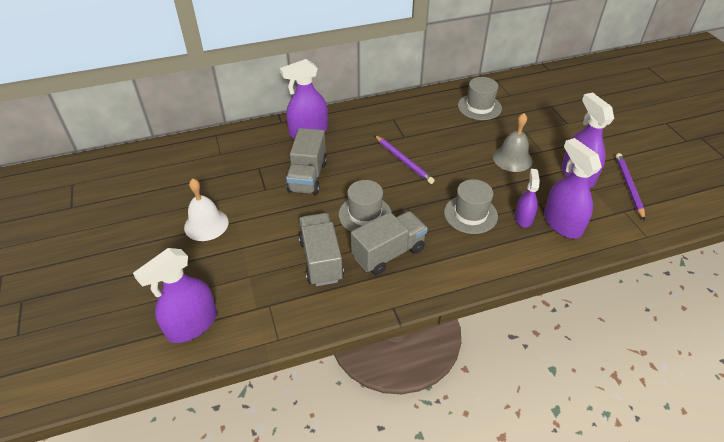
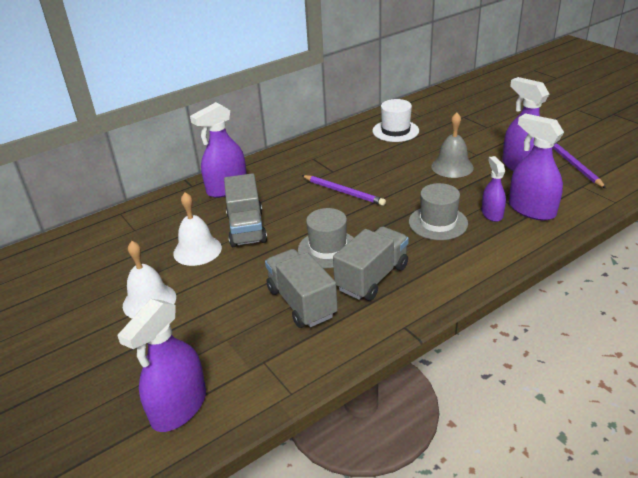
camera: 15 degrees left, 10 degrees down
grey hat [458,77,502,120] -> white hat [373,99,419,142]
none -> white bell [173,192,222,266]

